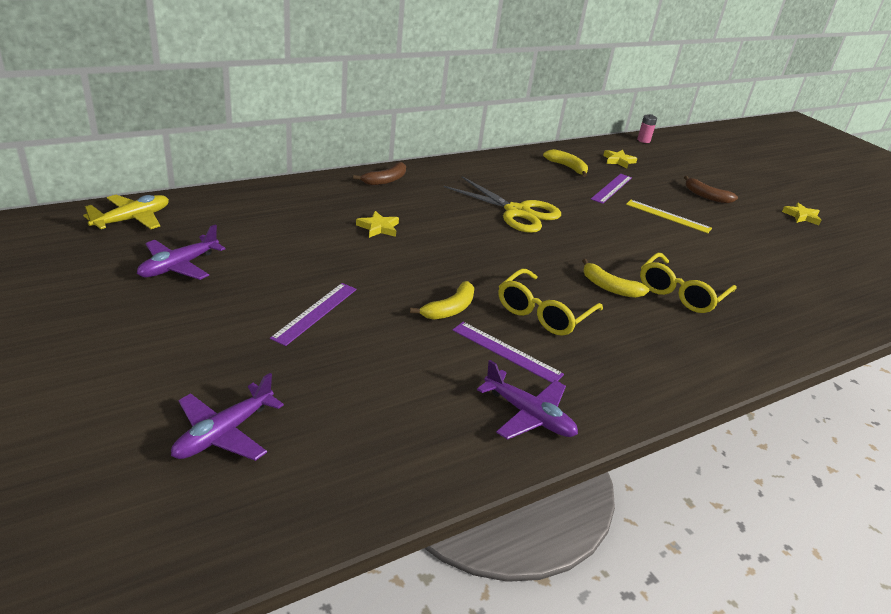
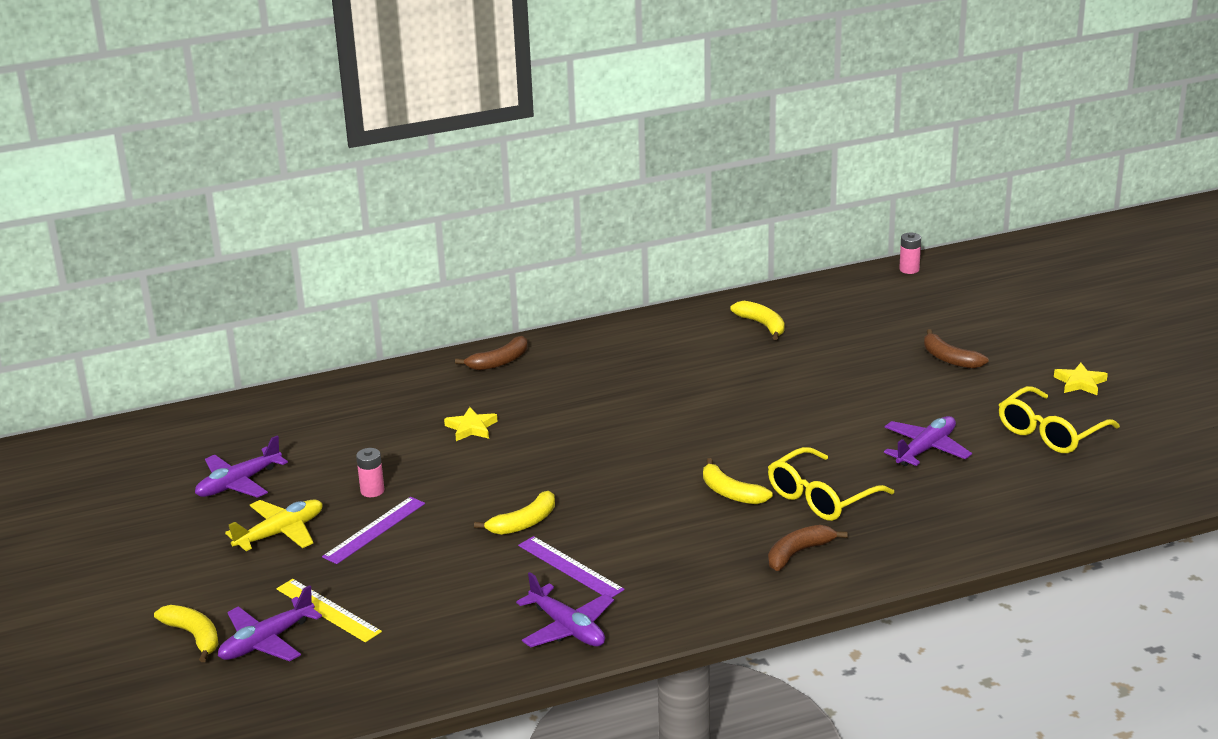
camera: 15 degrees right, 5 degrees down
yellow plane [83,195,169,230] -> yellow plane moved to [225,499,323,551]
yellow scissors [444,176,561,233] -> none
yellow glasses [498,269,603,336] -> yellow glasses moved to [999,386,1120,453]
purple ruler [591,174,632,204] -> none
yellow star [603,150,638,168] -> none
yellow ruler [626,200,712,233] -> yellow ruler moved to [276,579,382,642]
none -> yellow banana [154,605,219,662]
none -> pink battery [356,448,384,497]
none -> brown banana [768,525,848,571]
none -> purple plane [884,416,972,466]

